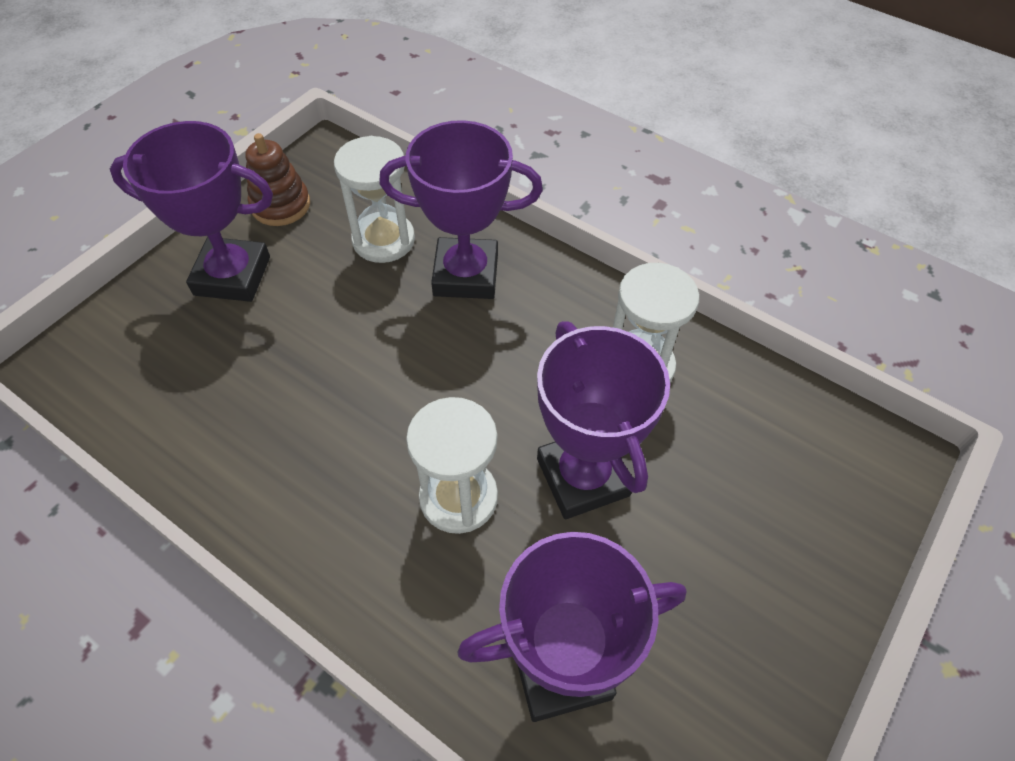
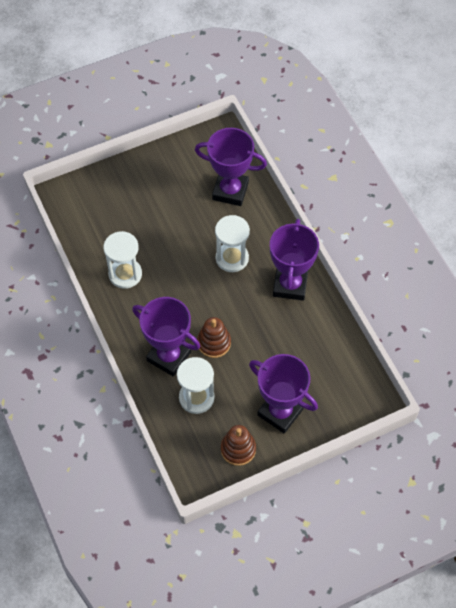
camera: 150 degrees left, 5 degrees up
purple trophy [537,321,670,519] -> purple trophy moved to [270,219,319,301]
none -> brown stacking toy [197,317,231,358]

